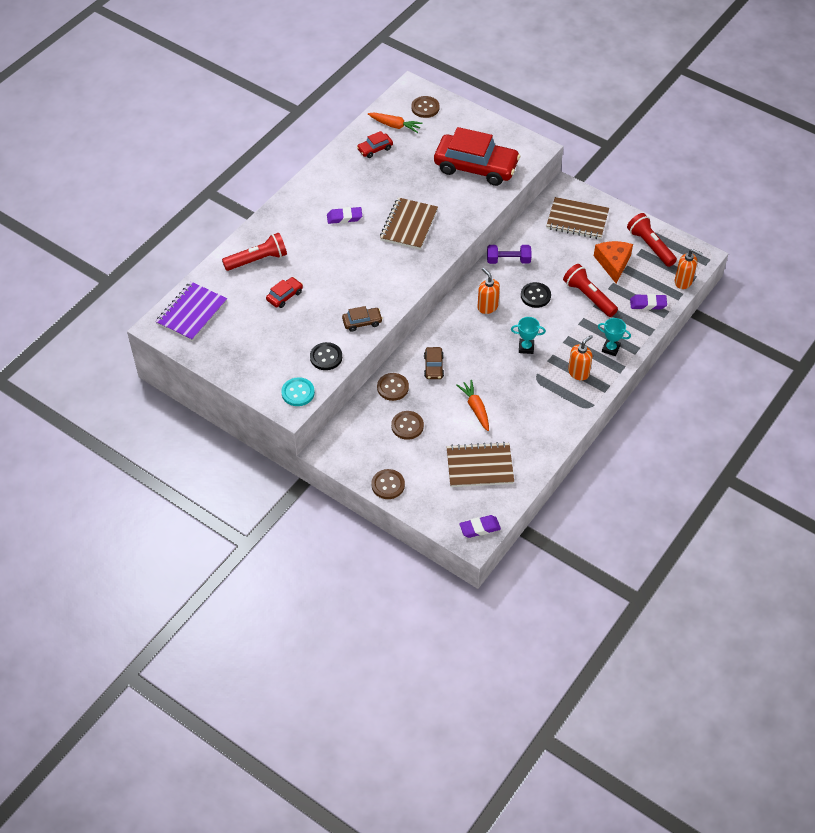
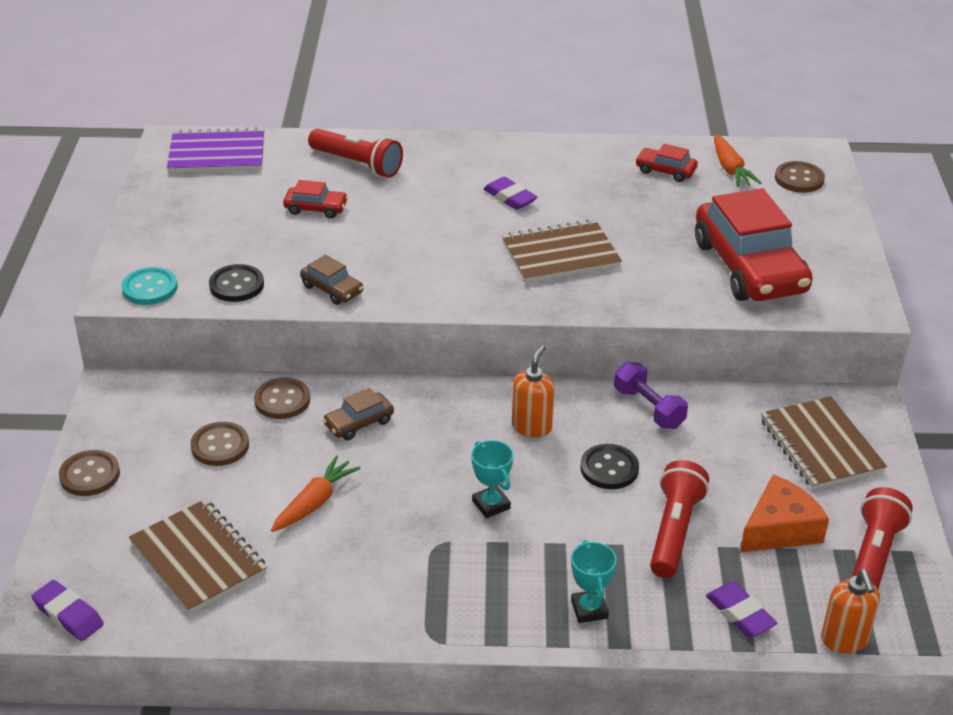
camera: 55 degrees right, 15 degrees down
orange soap dispenser [568,335,593,381] -> none

